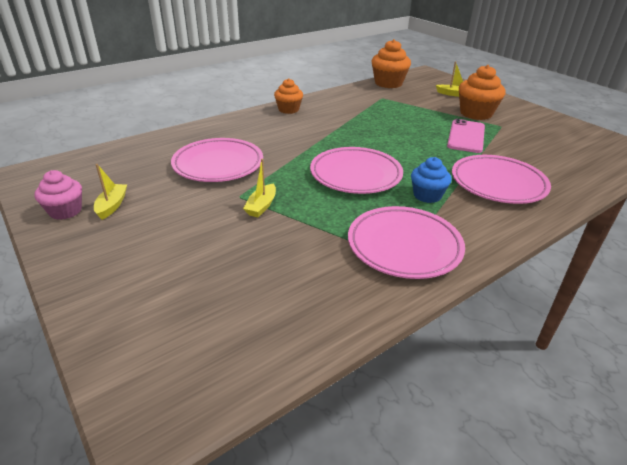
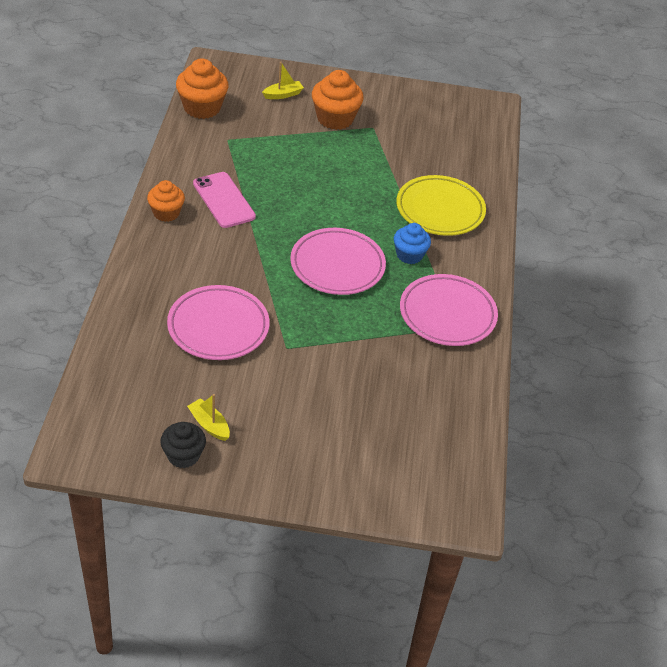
camera: 50 degrees left, 10 degrees up
pink cupcake [34,170,82,220] -> black cupcake [160,422,206,468]
yellow boat [243,159,276,217] -> none
pink phone [447,119,485,153] -> pink phone moved to [193,172,256,228]
pink plate [452,155,551,204] -> yellow plate [396,175,486,236]

